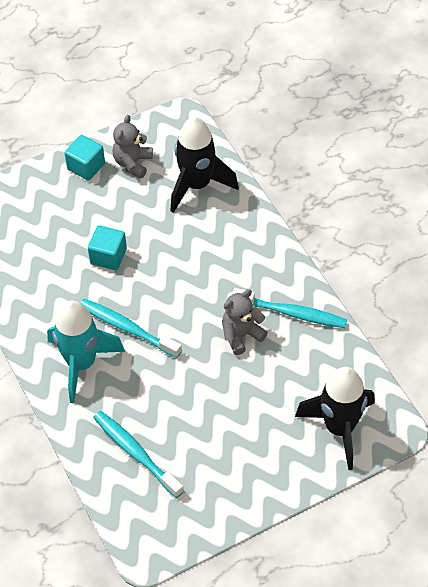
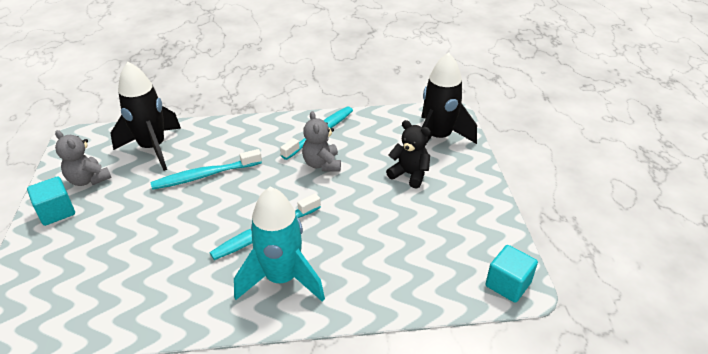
camera: 70 degrees left, 15 degrees down
turquoise cube [88,226,127,270] -> turquoise cube moved to [485,245,538,303]
turquoise toothbrush [93,411,184,498] -> turquoise toothbrush moved to [151,149,262,190]
none -> black teddy bear [386,120,431,189]

